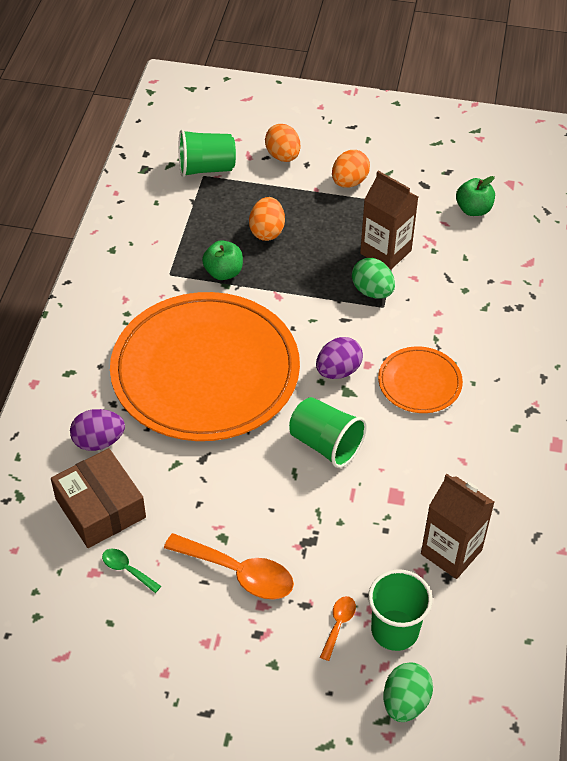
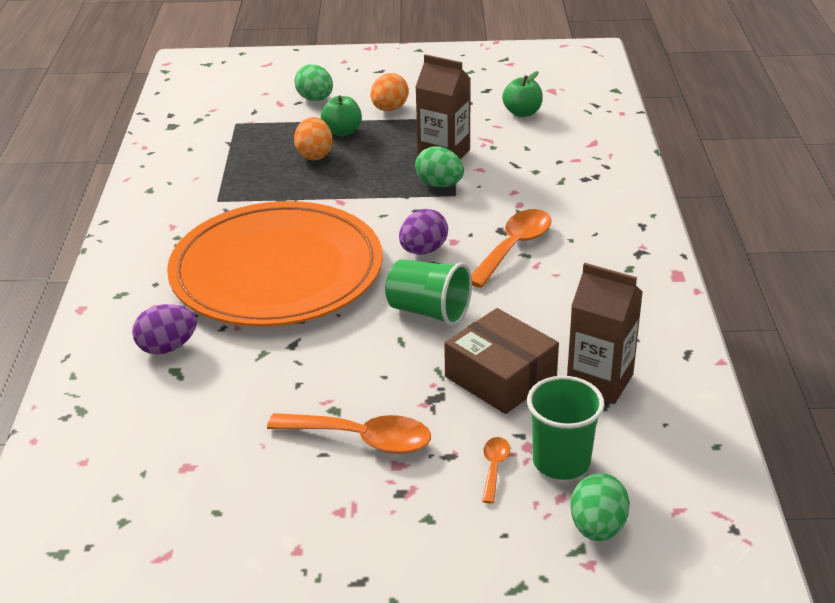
camera: 10 degrees left, 15 degrees down
brown box [51,448,146,548] -> brown box moved to [444,308,559,414]
green spoon [102,549,161,593] -> none
green cup [179,129,236,177] -> none
green apple [202,240,243,280] -> green apple moved to [321,96,362,136]
orange egg [265,124,300,162] -> green egg [294,64,333,101]
orange plate [378,346,463,413] -> orange spoon [471,209,552,288]

